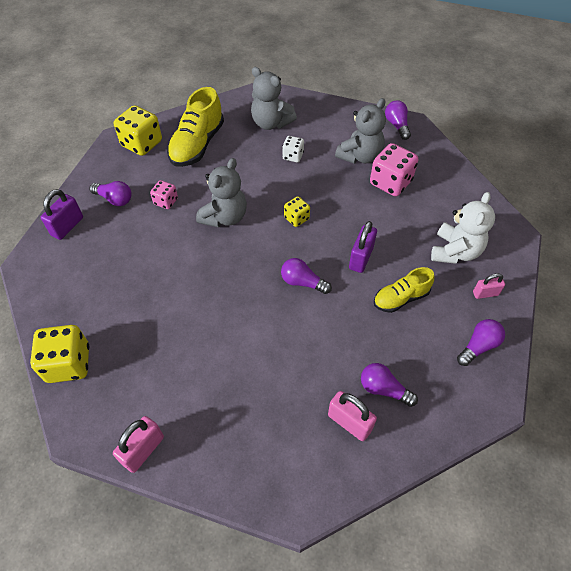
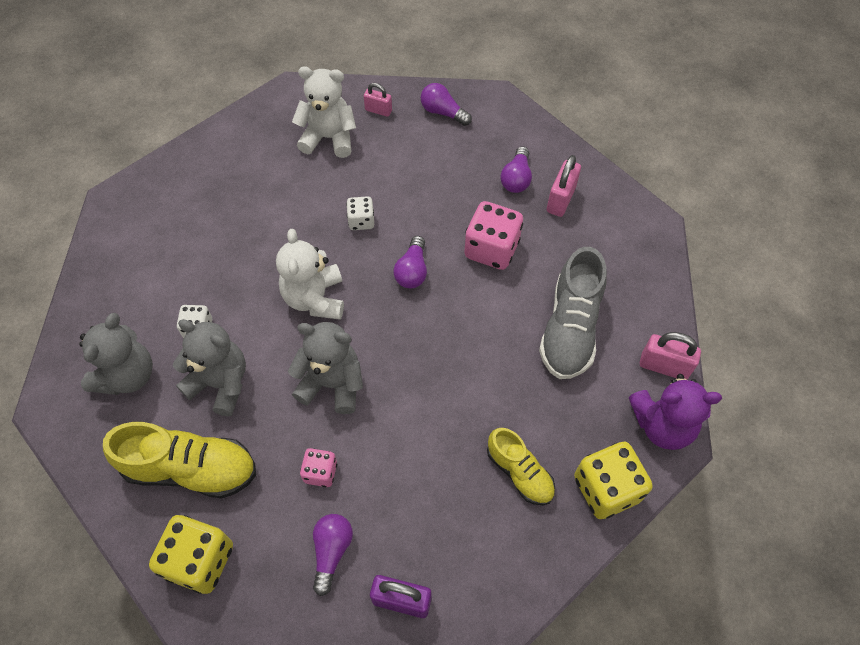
camera: 105 degrees left, 5 degrees up
yellow dice [284,196,310,227] -> white teddy bear [276,229,344,320]
grey teddy bear [335,98,386,164] -> grey teddy bear moved to [173,319,246,416]
purple padlock [349,221,377,273] -> white dice [346,196,374,230]
pink dice [370,143,418,196] -> pink dice moved to [464,201,523,270]
yellow shoe [374,267,434,313] -> yellow shoe moved to [487,428,555,505]
purple light bulb [385,100,411,140] -> none
pink padlock [473,273,505,299] -> pink padlock turned 45 degrees counterclockwise [364,83,392,117]
none -> grey shoe [539,247,607,379]
none -> purple teddy bear [629,374,722,450]

